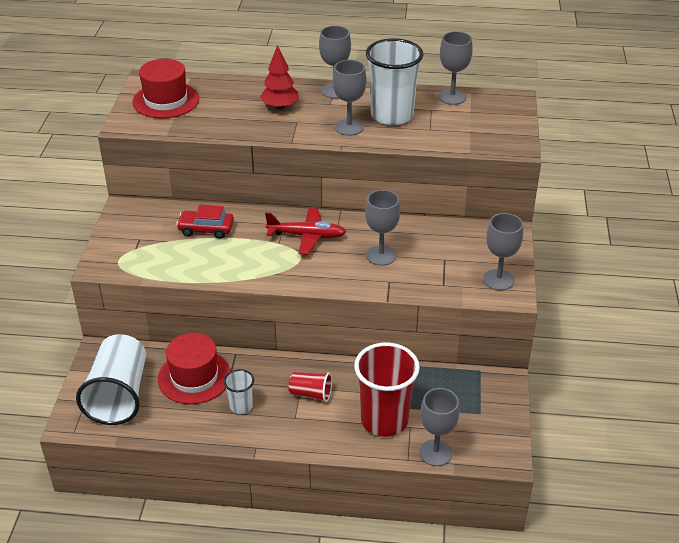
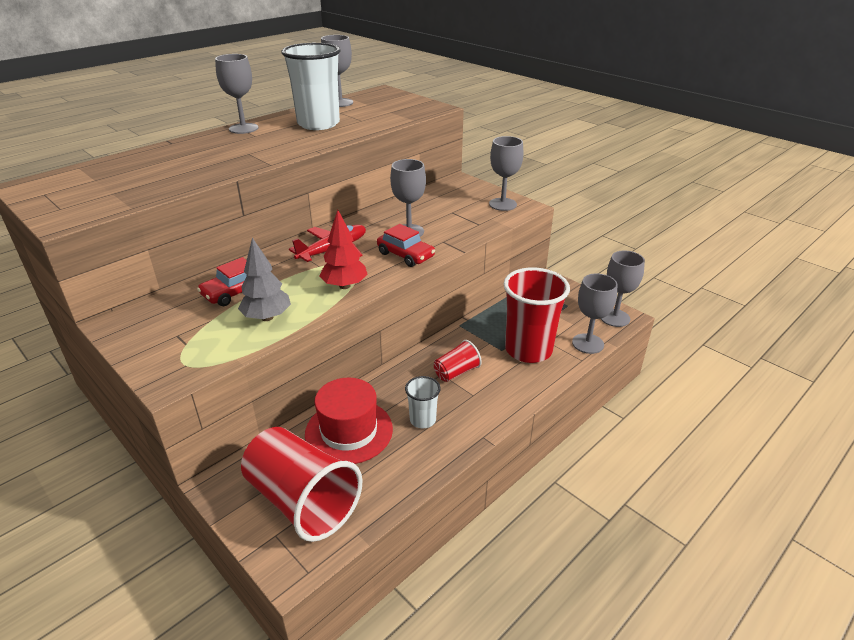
camera: 50 degrees left, 5 degrees down
white cup [76,334,146,425] -> red cup [241,427,362,542]
red hat [132,59,199,119] -> none
red tree [260,45,299,110] -> red tree moved to [319,210,368,289]
grey goblet [333,60,367,136] -> grey goblet moved to [601,250,645,327]
none -> grey tree [238,238,291,321]
none -> red car [377,224,435,267]

